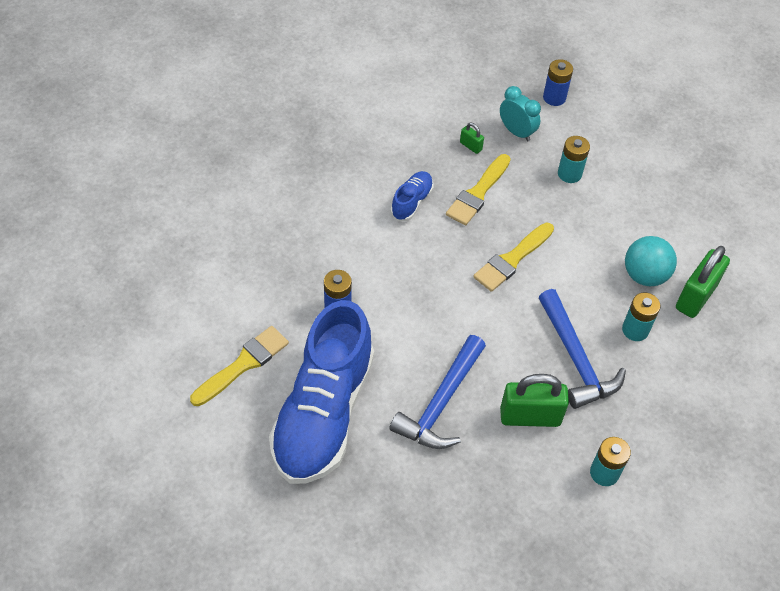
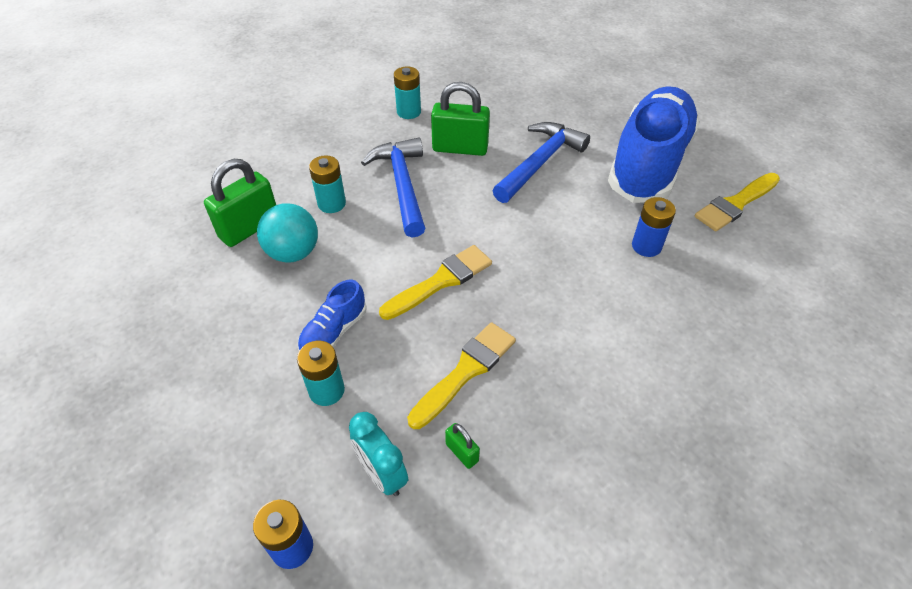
camera: 170 degrees left, 5 degrees down
blue shoe [391,171,433,221] -> blue shoe moved to [298,280,367,351]

